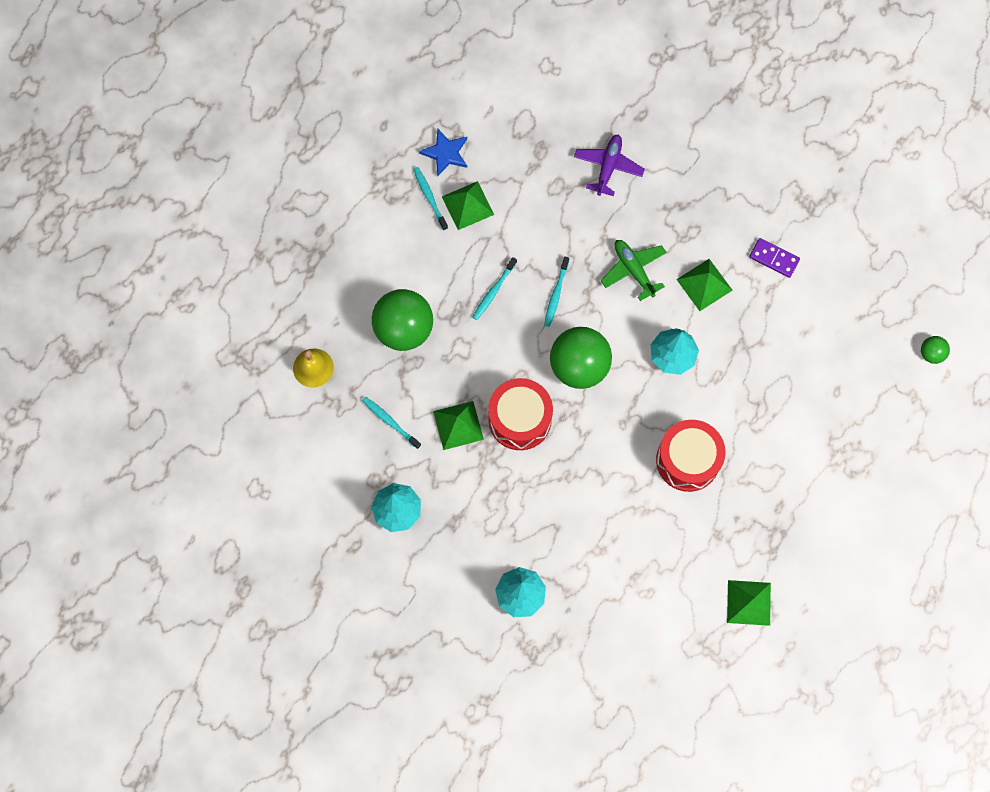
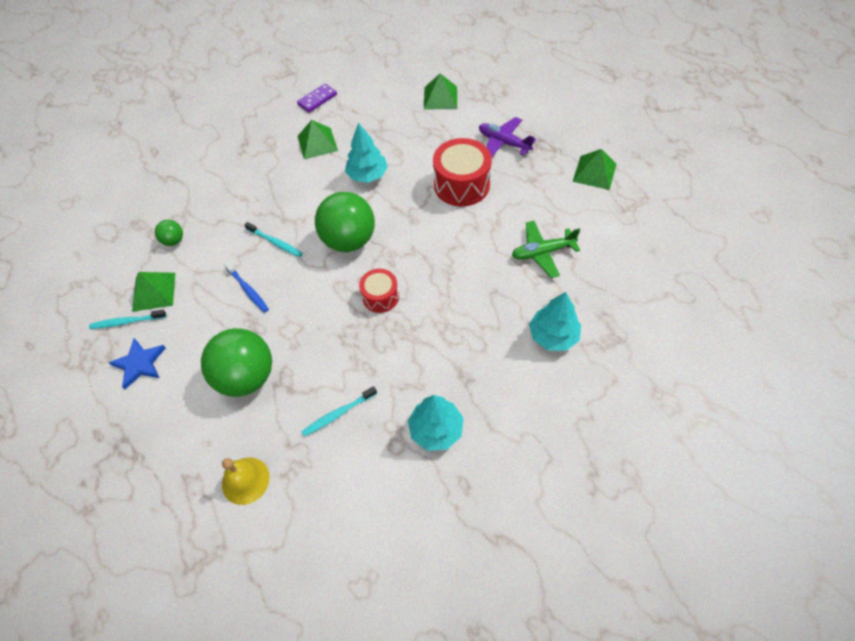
camera: 70 degrees left, 15 degrees down
blue star [419,129,467,176] -> blue star moved to [109,338,166,389]
green pyramid [433,401,484,450] -> green pyramid moved to [424,74,457,110]
turquoise toothbrush [472,257,517,320] -> blue toothbrush [224,261,269,313]
red drum [488,378,553,450] -> red drum [359,269,399,313], size x0.59
purple plane [574,134,645,196] -> purple plane moved to [479,117,536,157]
green plane [601,240,667,301] -> green plane moved to [512,221,581,278]
green ball [921,336,950,364] -> green ball moved to [155,220,183,246]

